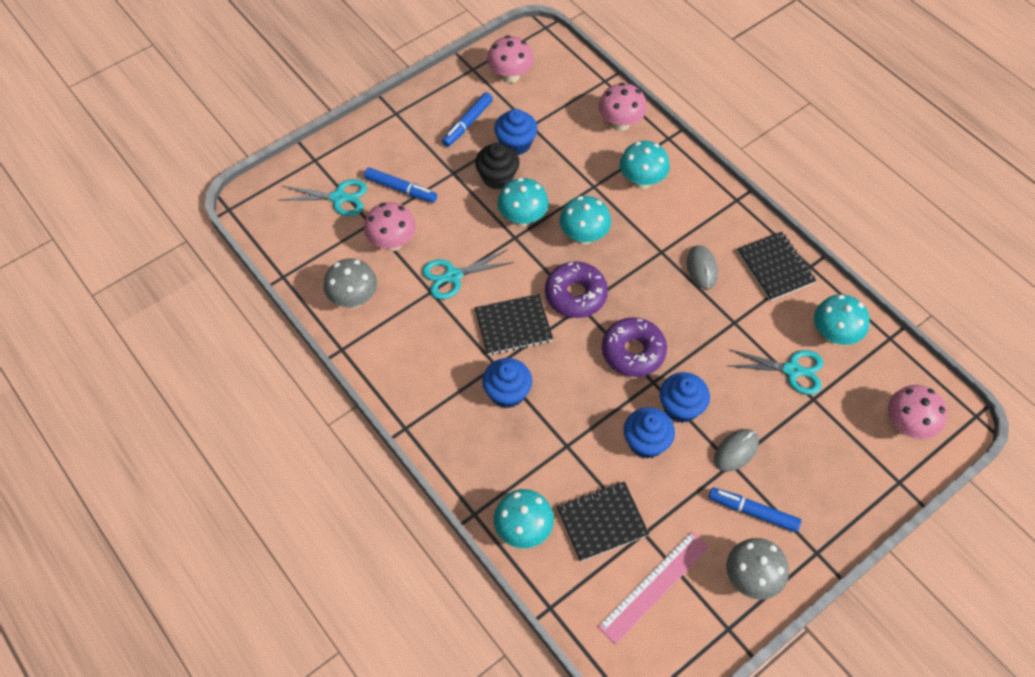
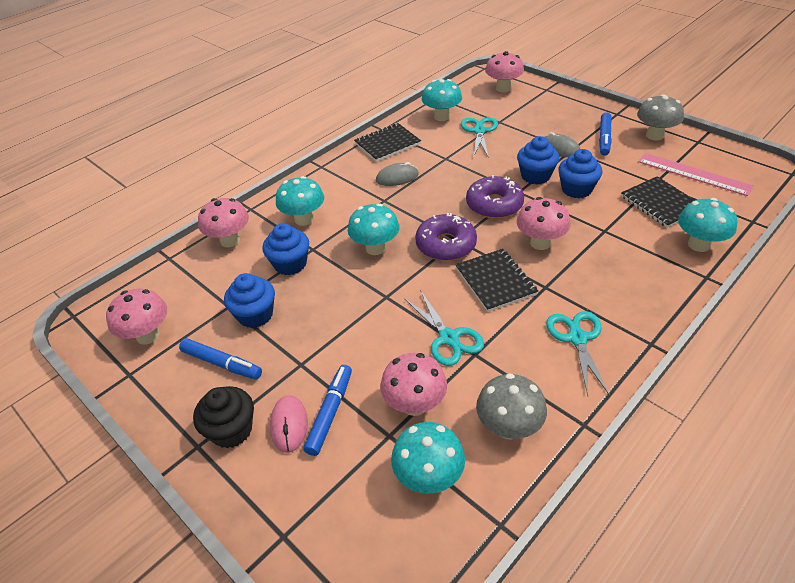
camera: 95 degrees left, 15 degrees down
turquoise scissors [280,179,367,216] -> turquoise scissors moved to [546,311,610,396]
black cupcake [475,143,520,189] -> black cupcake moved to [193,386,254,448]
blue cupcake [482,358,532,408] -> blue cupcake moved to [262,223,309,275]
turquoise mushroom [497,178,549,227] -> turquoise mushroom moved to [391,422,465,494]
none -> pink mouse [270,395,308,453]
none -> pink mushroom [517,197,571,250]

